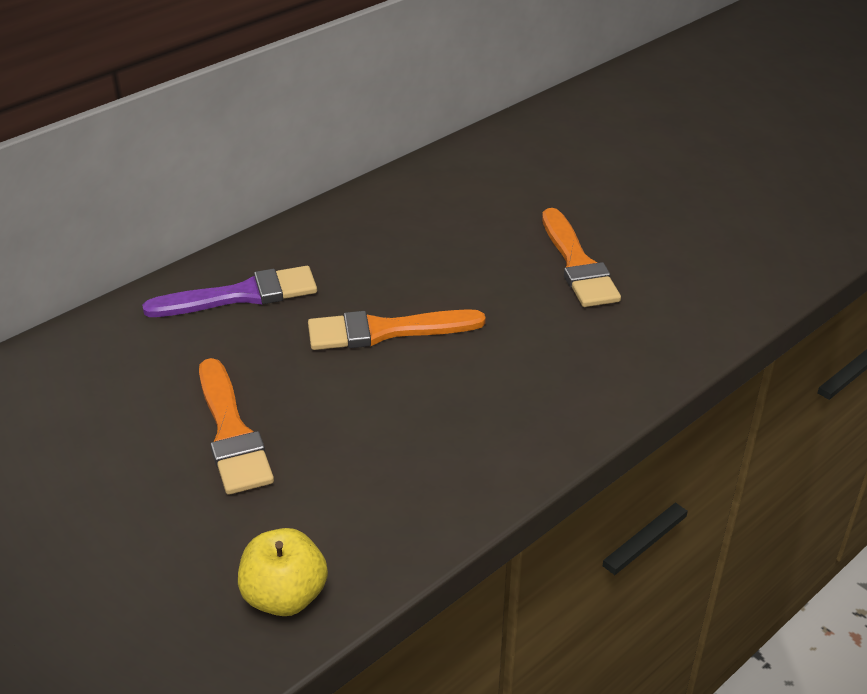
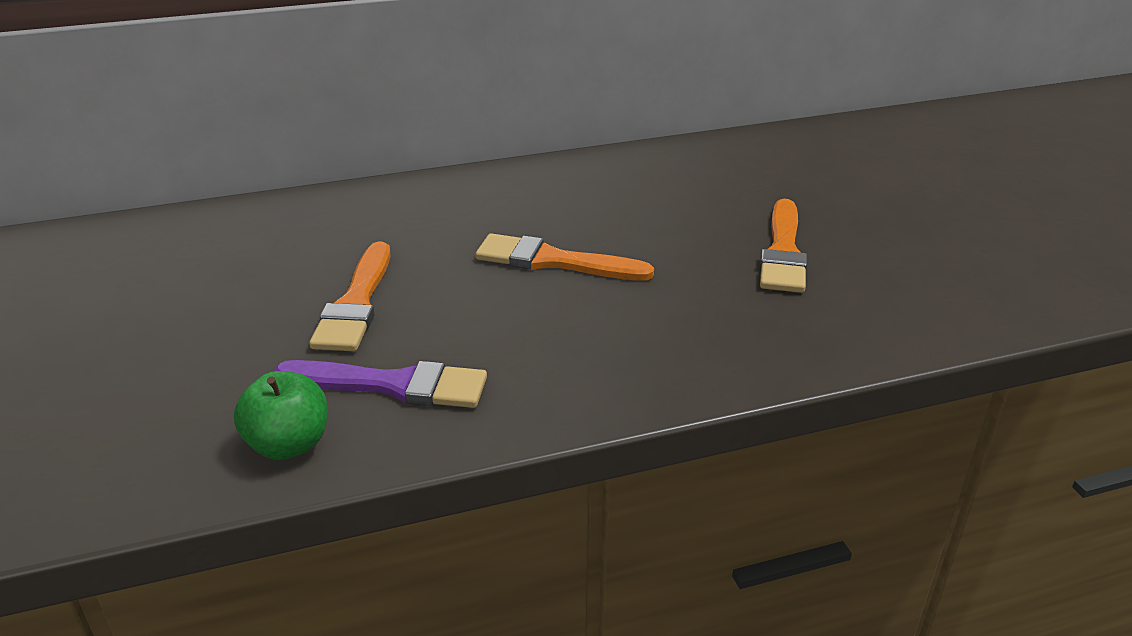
camera: 25 degrees right, 5 degrees down
purple brush [142,266,317,317] -> purple brush moved to [274,360,487,408]
yellow apple [238,528,328,616] -> green apple [234,371,327,460]

